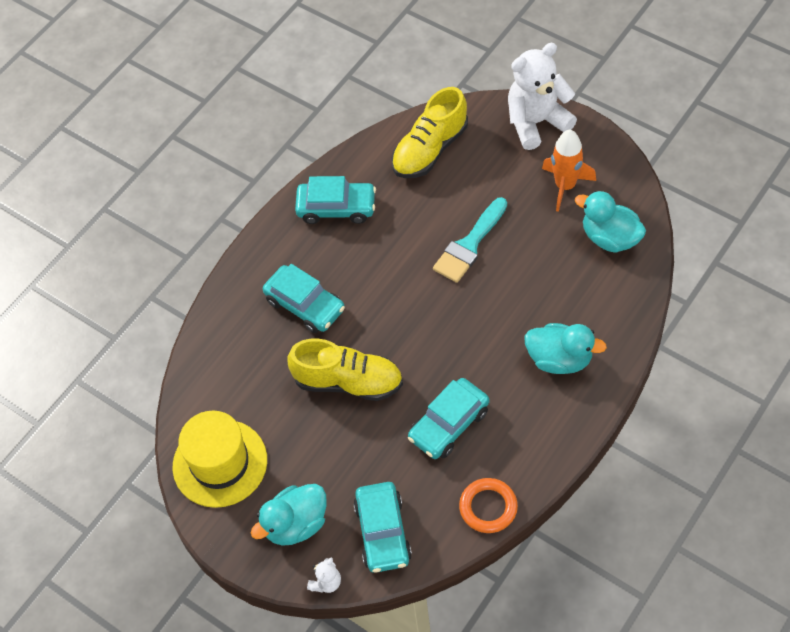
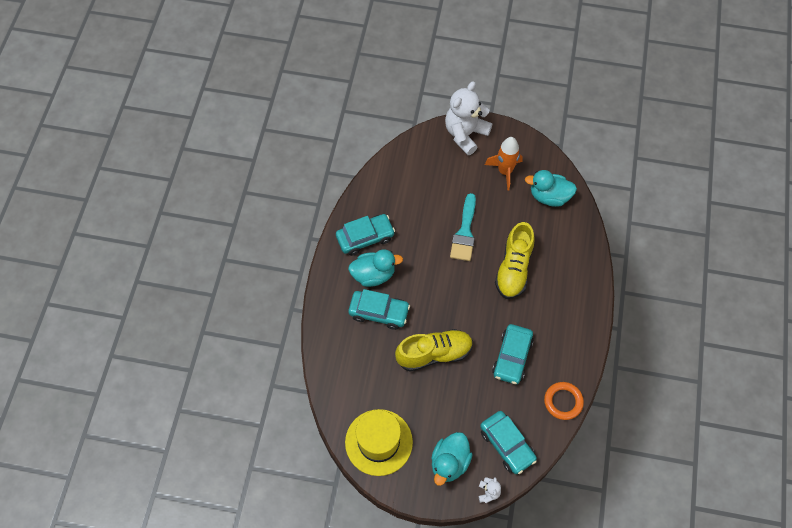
camera: 30 degrees left, 5 degrees up
yellow shoe [392,87,468,178] -> yellow shoe moved to [495,222,535,299]
turquoise duck [524,323,607,374] -> turquoise duck moved to [348,250,403,287]

